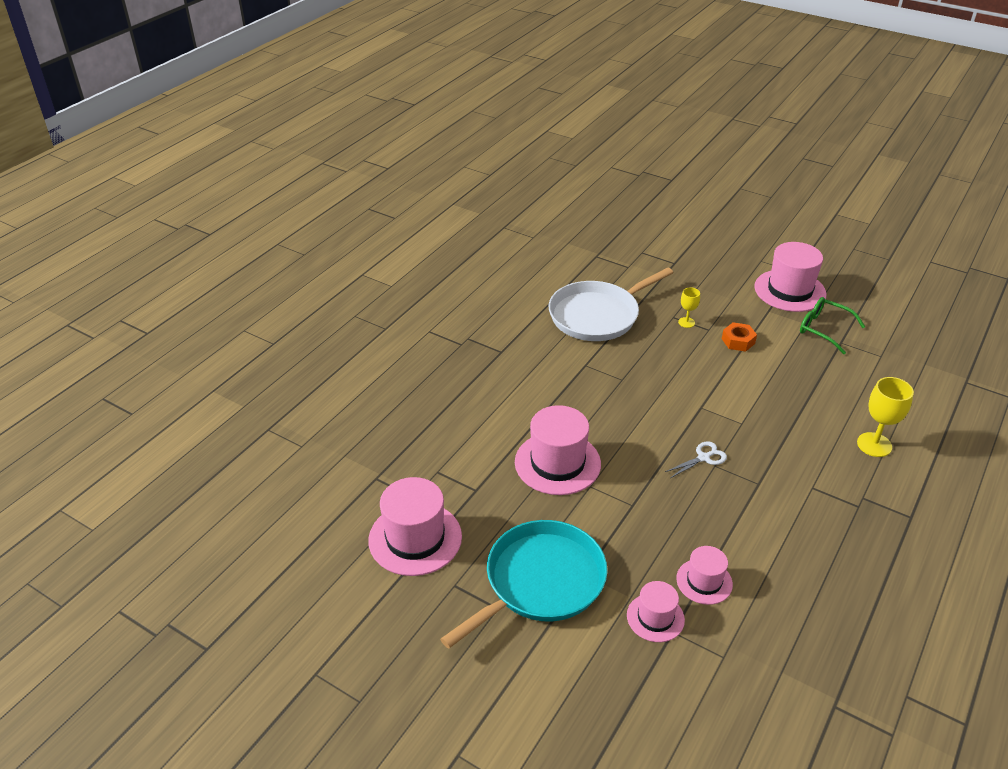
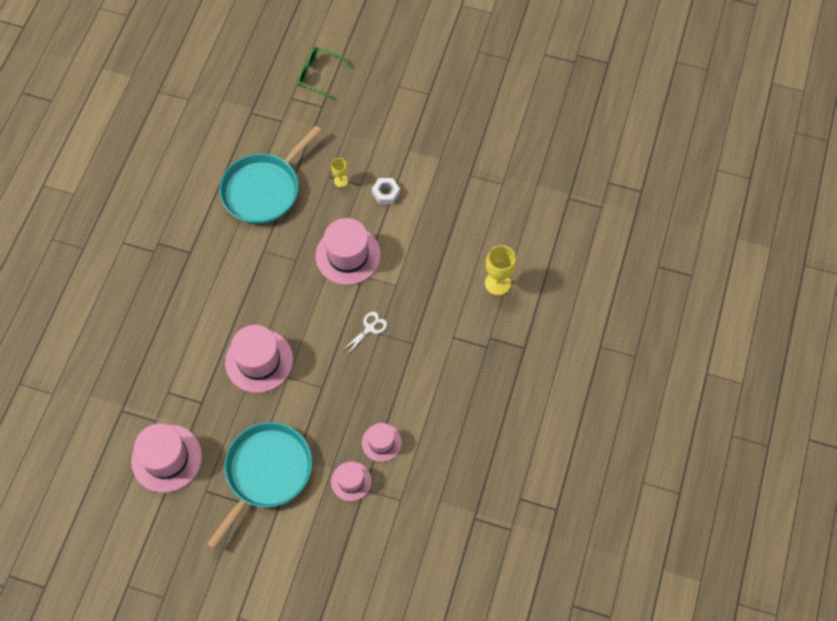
camera: 15 degrees left, 25 degrees up
white pan [549,267,673,341] -> turquoise pan [220,126,322,224]
orange nut [722,322,757,352] -> white nut [372,178,400,204]
pink hat [754,242,826,312] -> pink hat moved to [315,218,381,285]
green glasses [800,297,865,354] -> green glasses moved to [297,47,352,100]

